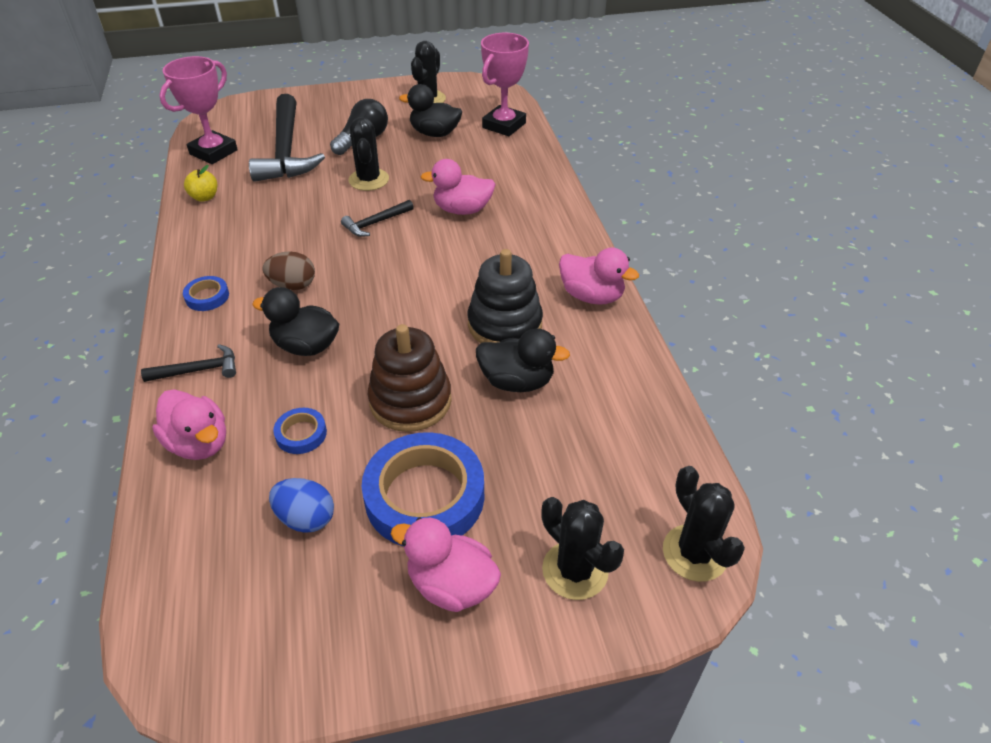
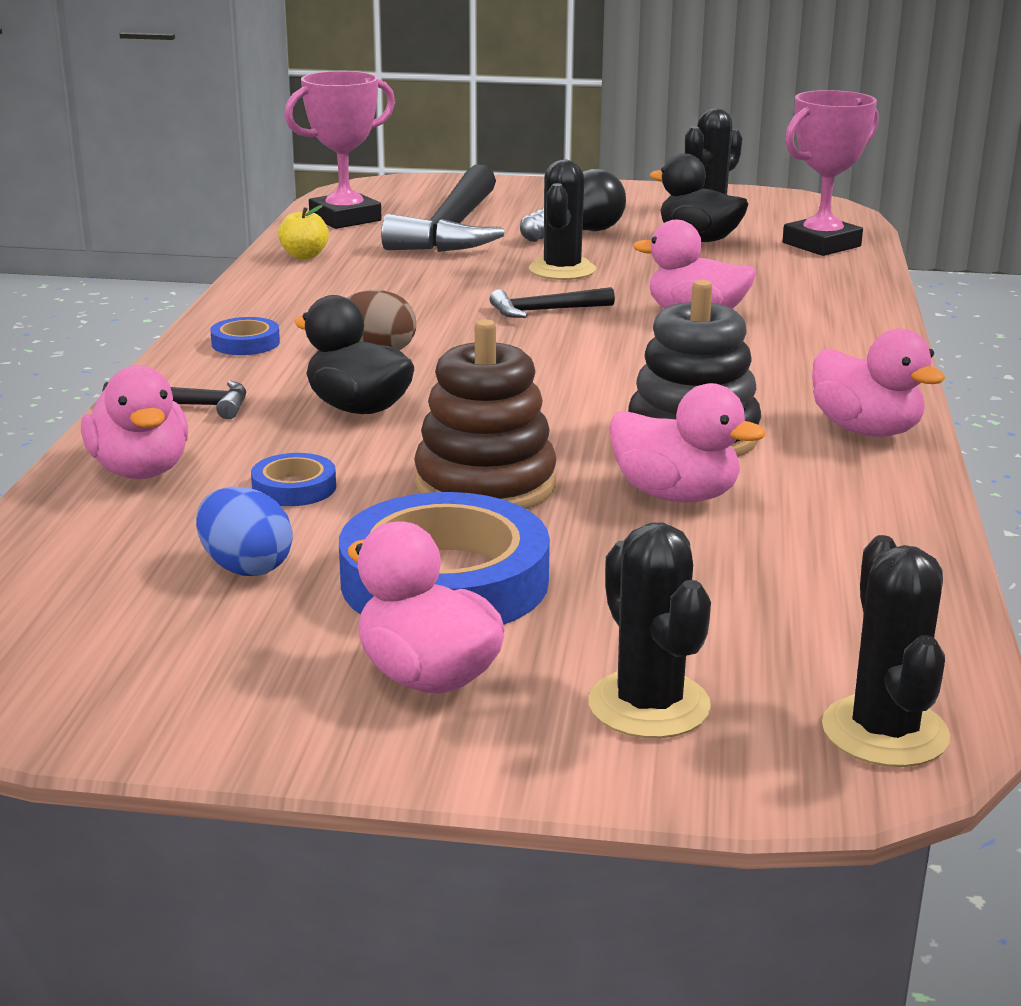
camera: 20 degrees right, 20 degrees down
black duck [476,328,570,392] -> pink duck [609,383,766,502]

